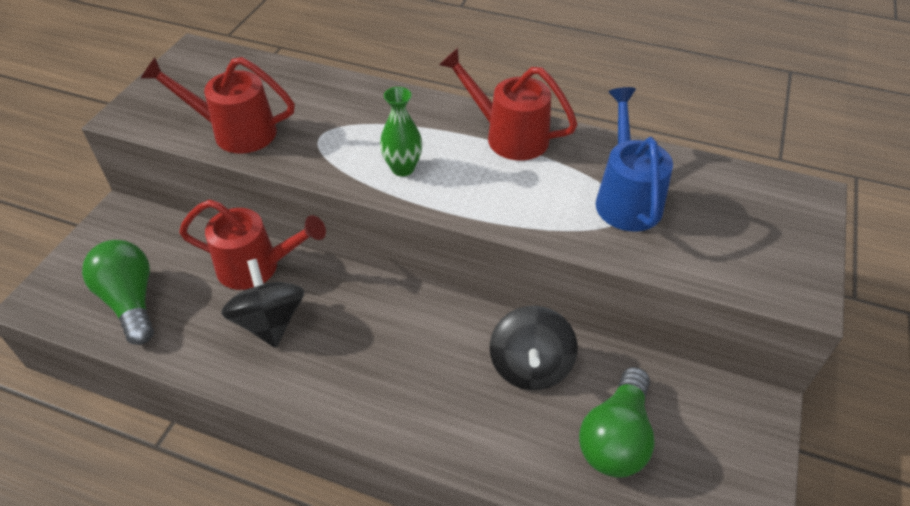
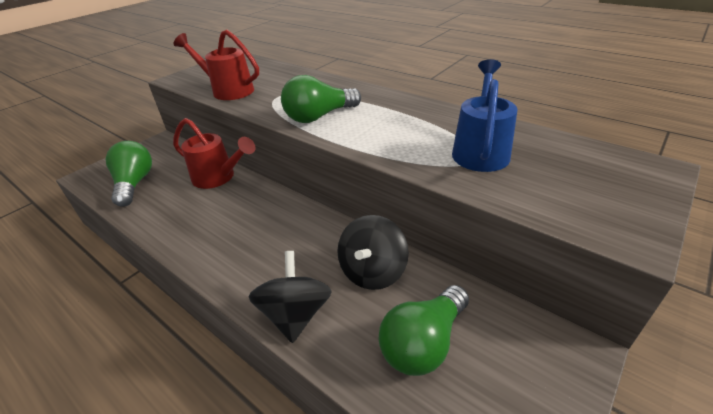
camera: 20 degrees right, 10 degrees down
black spinning top [221,259,304,348] -> black spinning top moved to [249,251,332,343]
green vase [380,87,422,176] -> green light bulb [281,75,361,123]
red watering can [439,48,578,160] -> none

